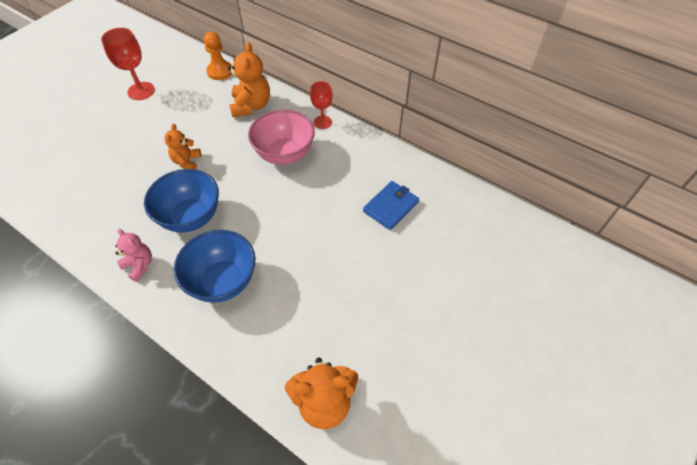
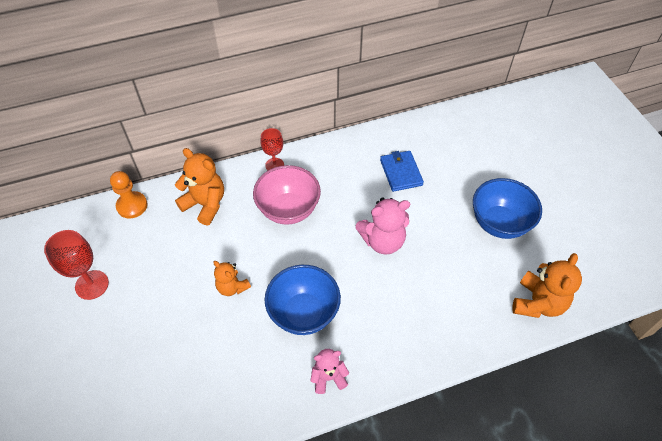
camera: 55 degrees left, 0 degrees up
blue bowl [174,230,255,303] -> blue bowl moved to [473,178,542,239]
none -> pink teddy bear [355,197,410,255]

